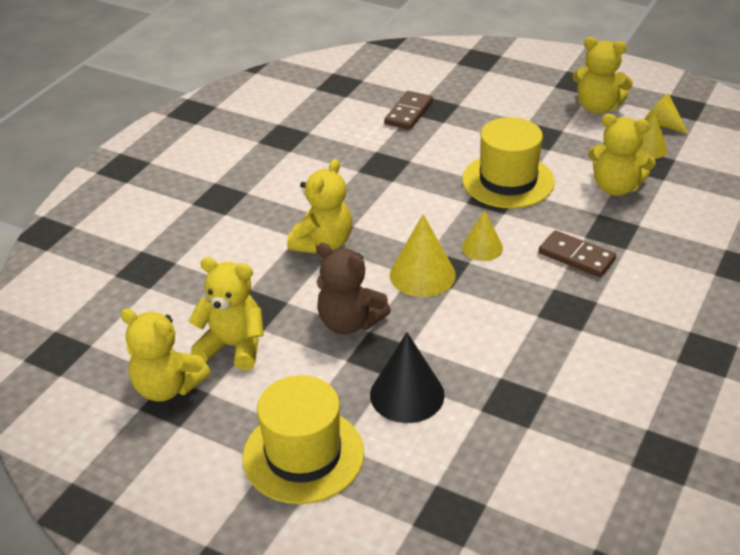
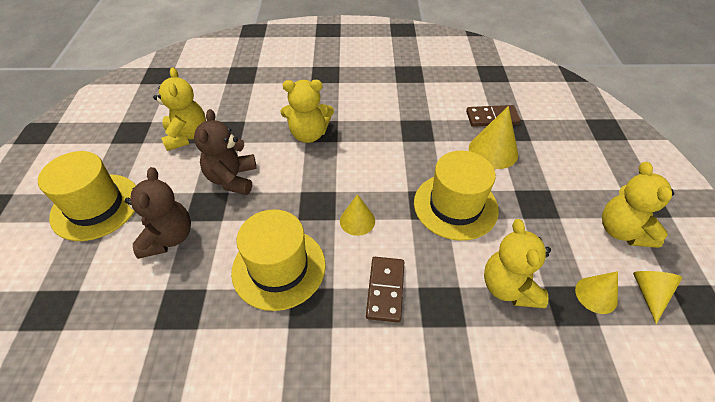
camera: 60 degrees right, 10 degrees up
yellow teddy bear [120,308,211,402] -> none
black cone [370,332,445,423] -> brown teddy bear [125,167,191,259]
yellow cone [390,214,456,297] -> yellow cone moved to [469,106,518,169]
none -> yellow hat [231,209,326,311]

